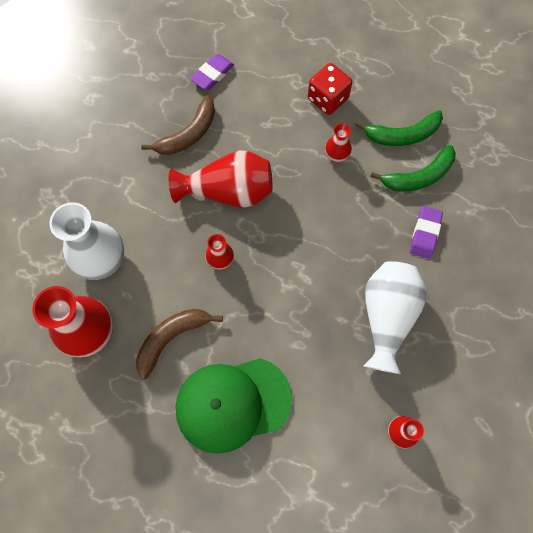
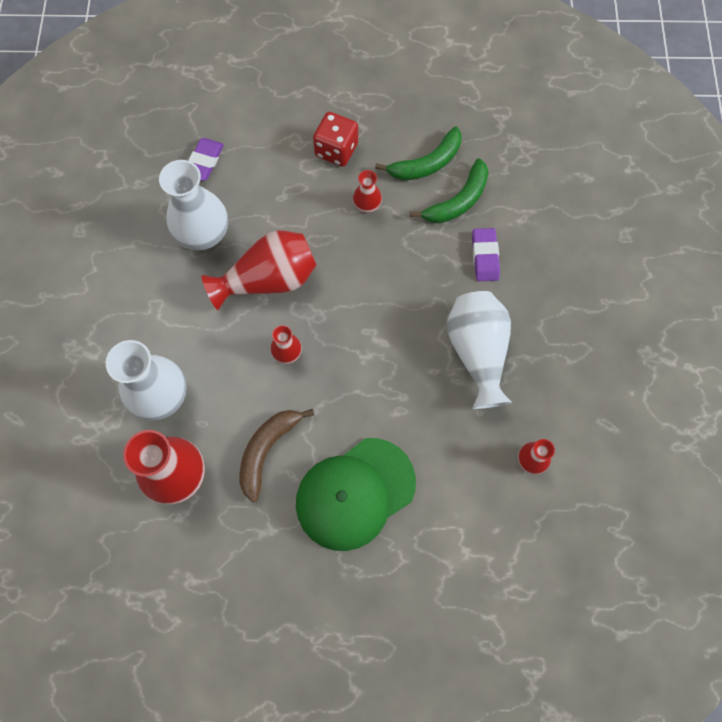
camera: 20 degrees left, 0 degrees up
brown banana [141,95,215,155] -> white vase [159,160,228,250]

